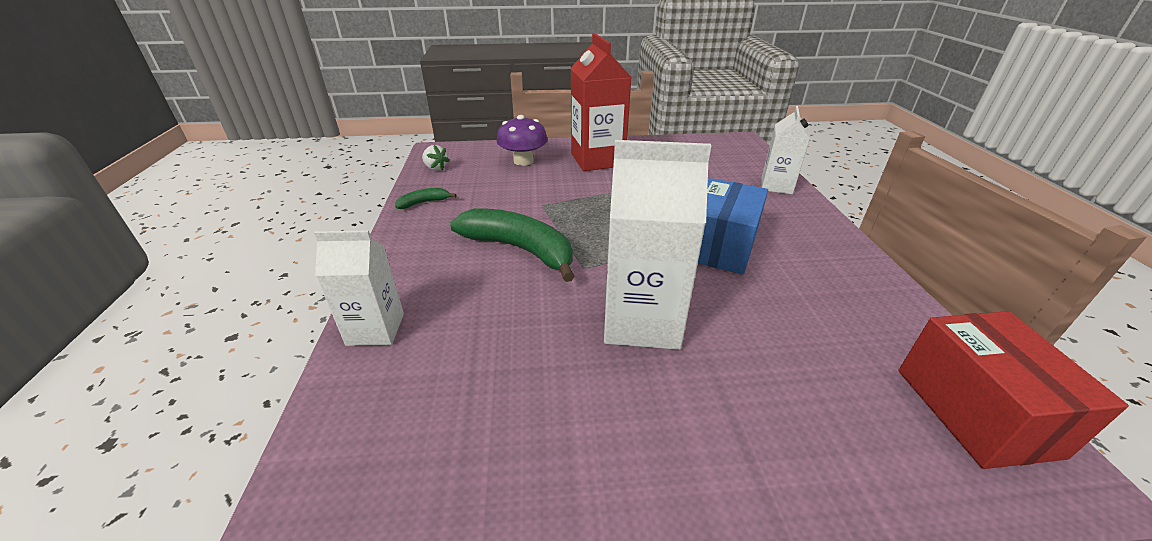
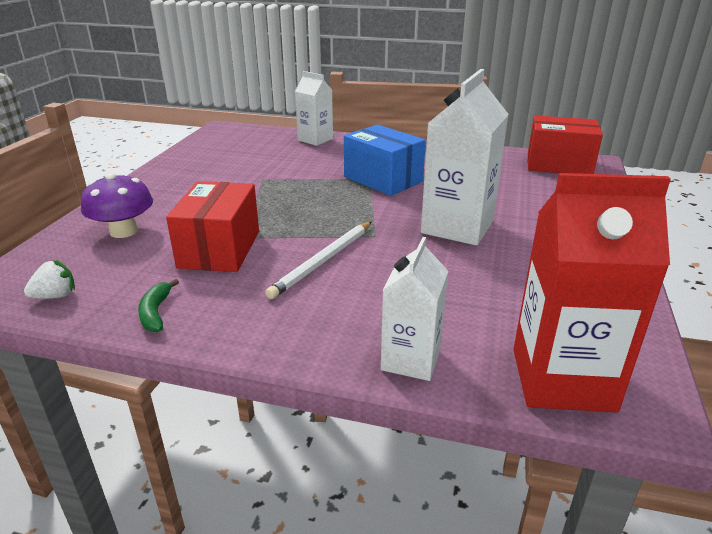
camera: 70 degrees left, 5 degrees down
green banana [450,208,575,282] -> white pencil [265,222,371,299]
red carton [570,33,631,171] -> red carton moved to [513,173,671,412]
none -> red box [166,181,259,272]

